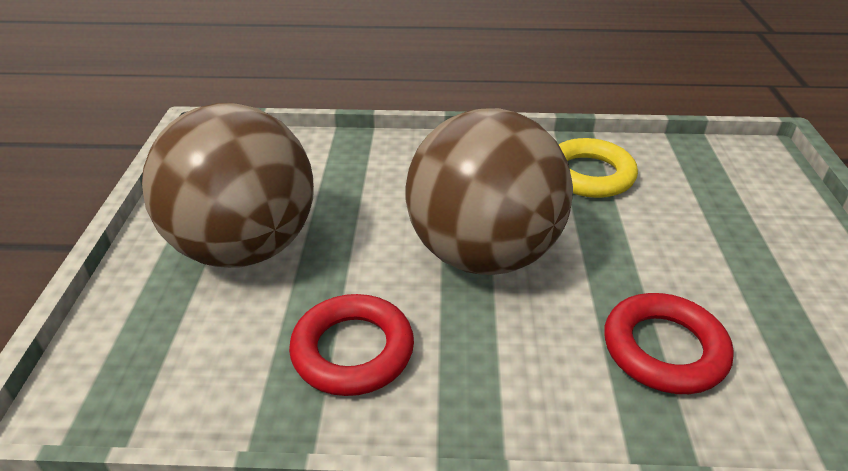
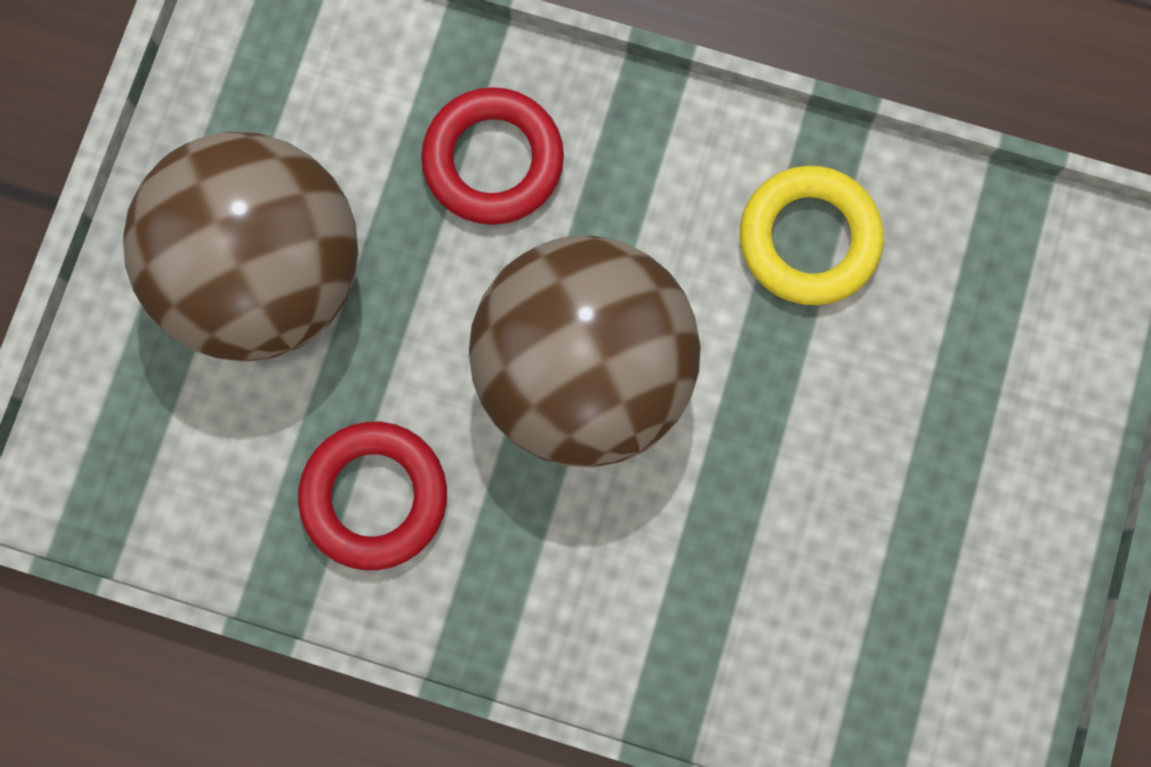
camera: 15 degrees right, 40 degrees up
red ring [604,293,734,394] -> red ring moved to [421,87,564,225]

